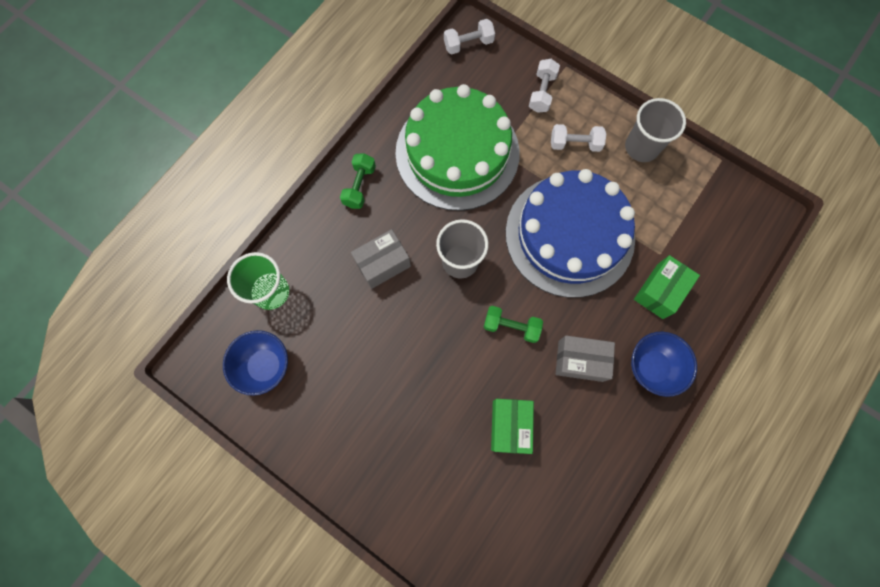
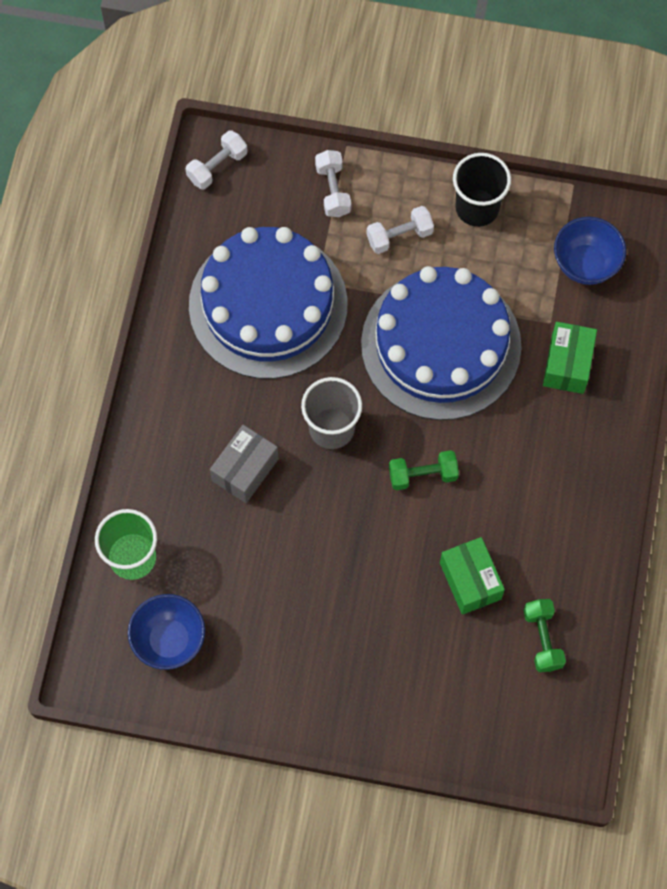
camera: 25 degrees left, 5 degrees down
green dumbbell [340,153,376,209] -> green dumbbell moved to [523,599,566,672]
green cake [395,84,520,211] -> blue cake [189,227,347,379]
grey box [556,335,615,382] -> none
grey cup [625,98,686,162] -> black cup [453,153,511,227]
blue bowl [631,331,697,397] -> blue bowl moved to [554,217,626,285]

